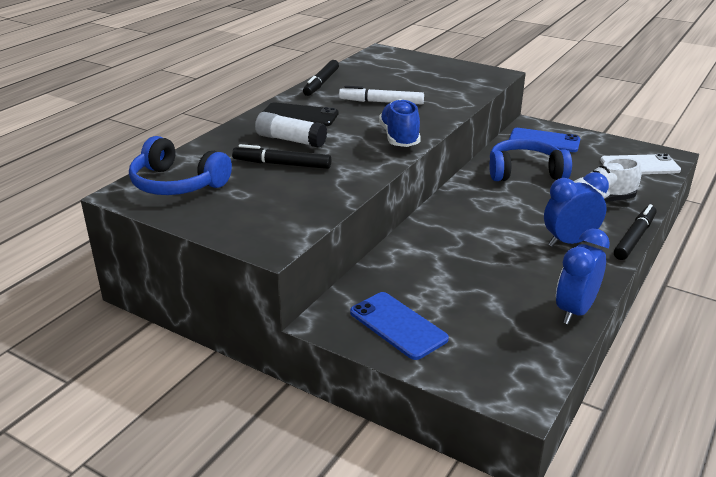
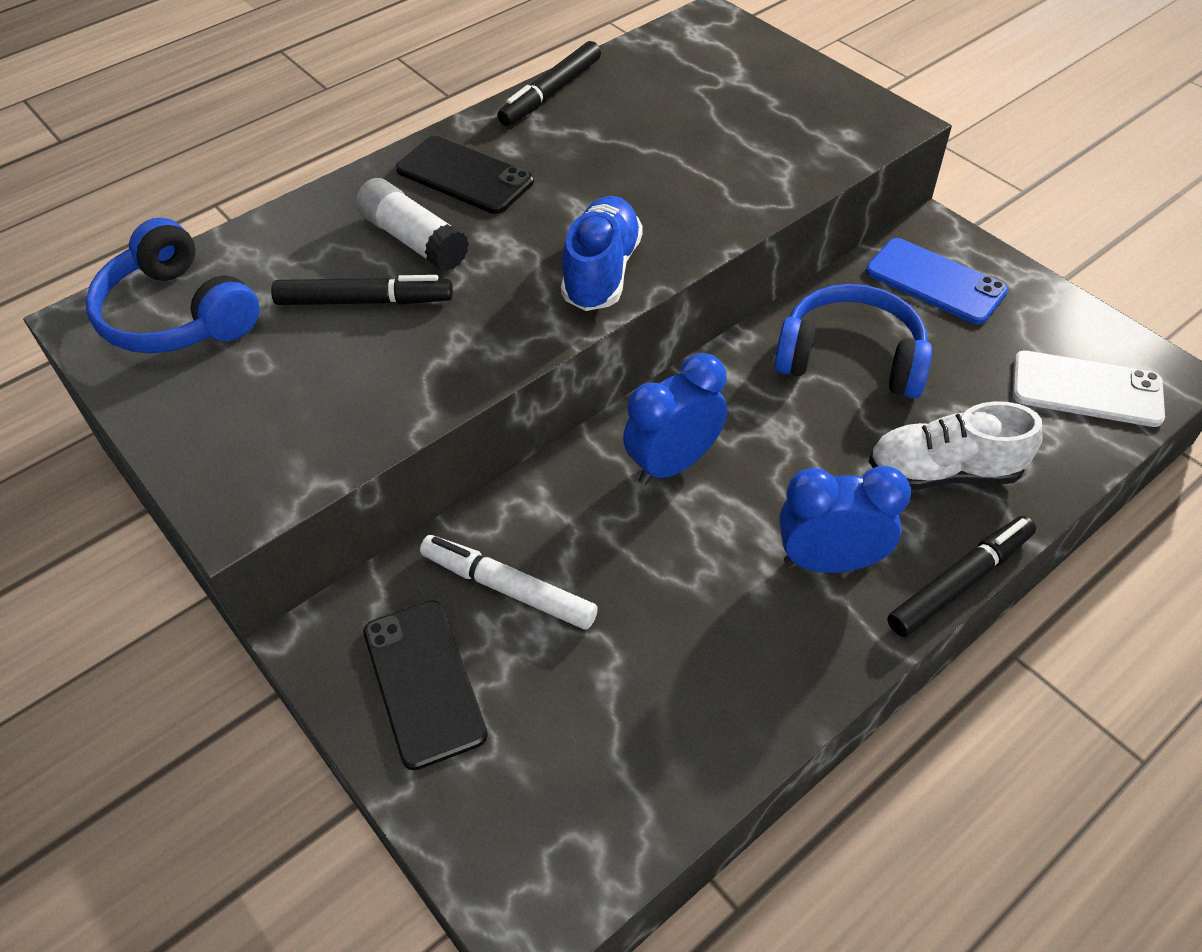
camera: 20 degrees right, 20 degrees up
black marker [232,144,331,169] -> black marker turned 150 degrees clockwise [271,275,453,305]
white marker [339,86,424,105] -> white marker moved to [420,535,598,629]
blue phone [350,292,449,360] -> black phone [363,600,488,770]
blue clock [556,229,610,325] -> blue clock moved to [623,353,727,485]

